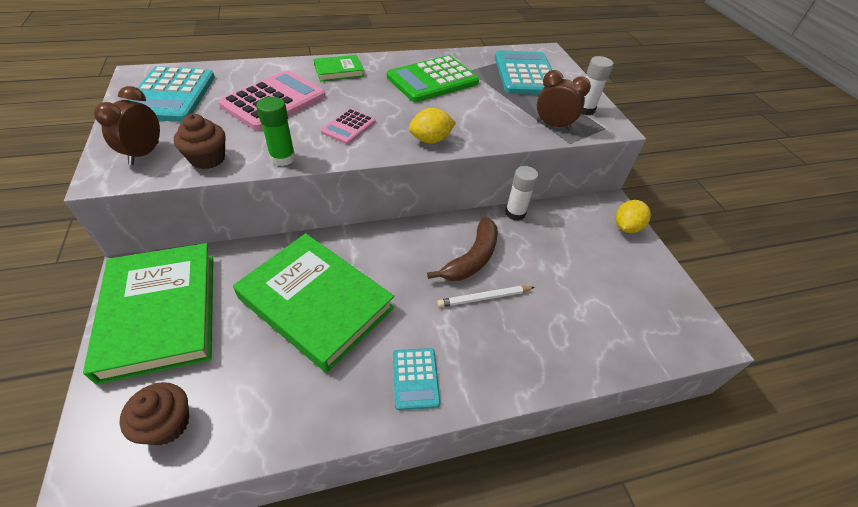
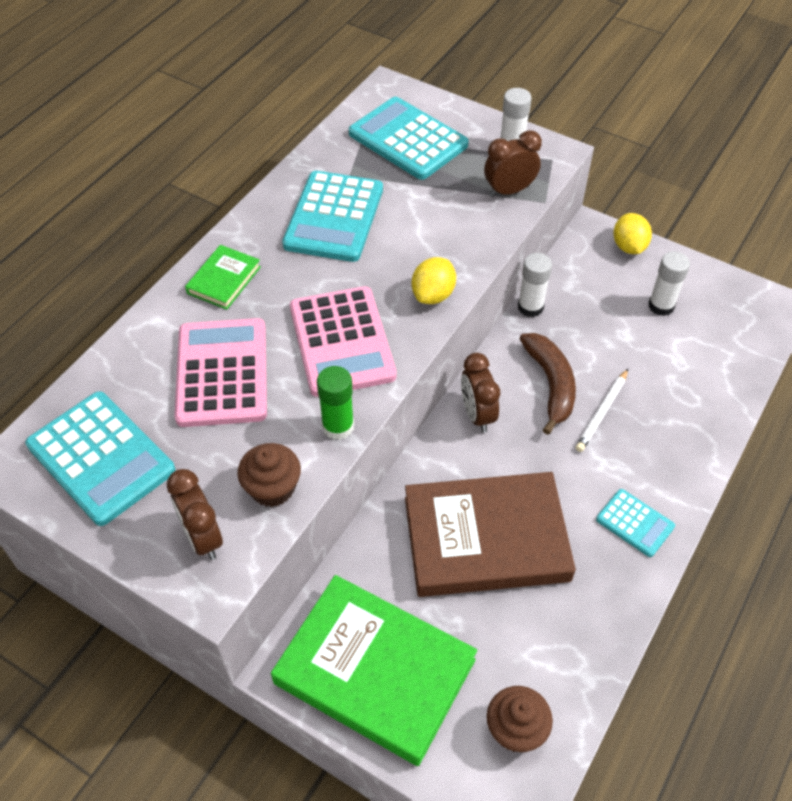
camera: 40 degrees left, 5 degrees up
green book [233,233,394,373] -> brown book [405,472,576,597]
pink calculator [321,108,376,144] -> pink calculator [290,286,397,397], size x1.88
green calculator [387,55,479,102] -> turquoise calculator [282,171,383,262]
none -> brown clock [461,353,500,433]
none -> white glue stick [648,251,690,316]

